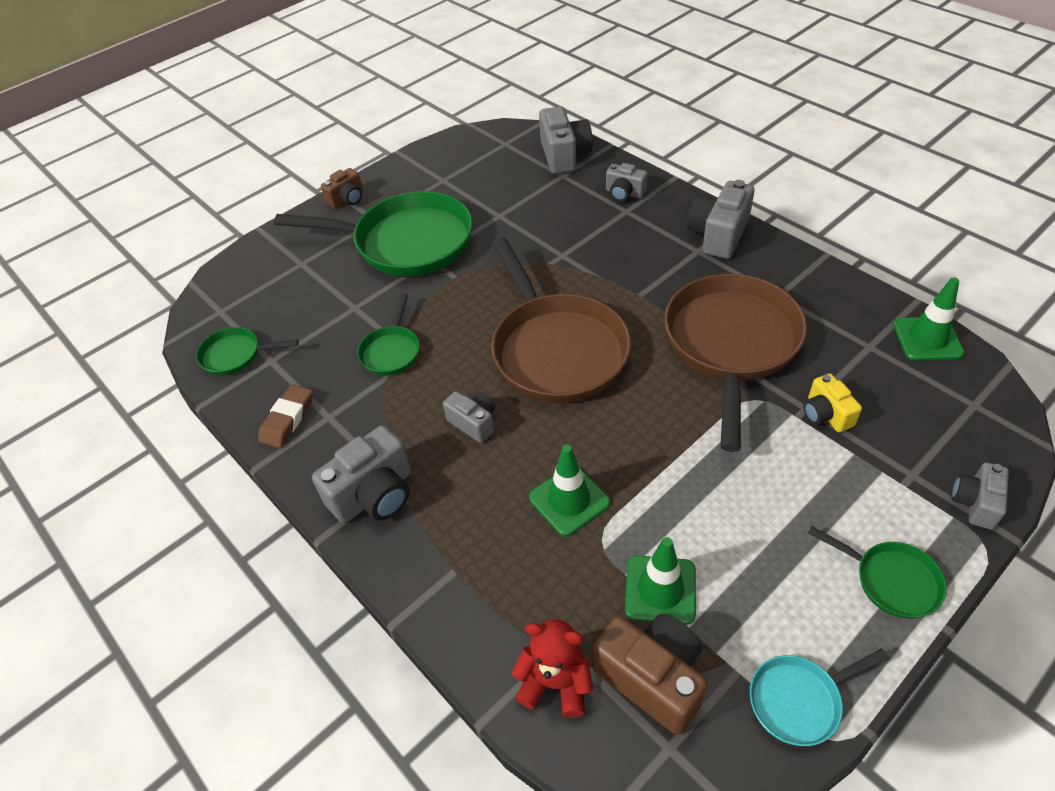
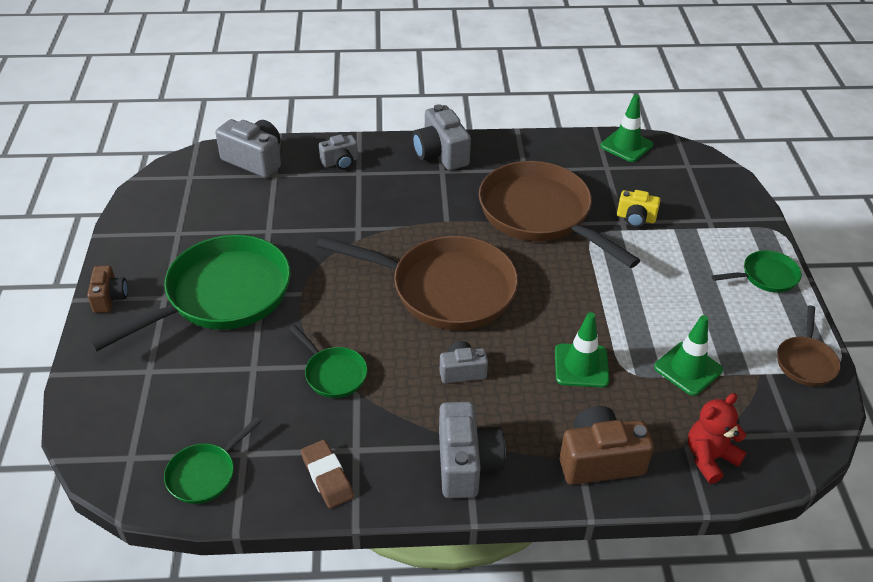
camera: 55 degrees left, 5 degrees down
brown camera [593,614,708,735] -> brown camera moved to [560,406,654,485]
turquoise pan [750,648,888,746] -> brown pan [777,306,841,386]
grey camera [951,462,1009,530] -> none

